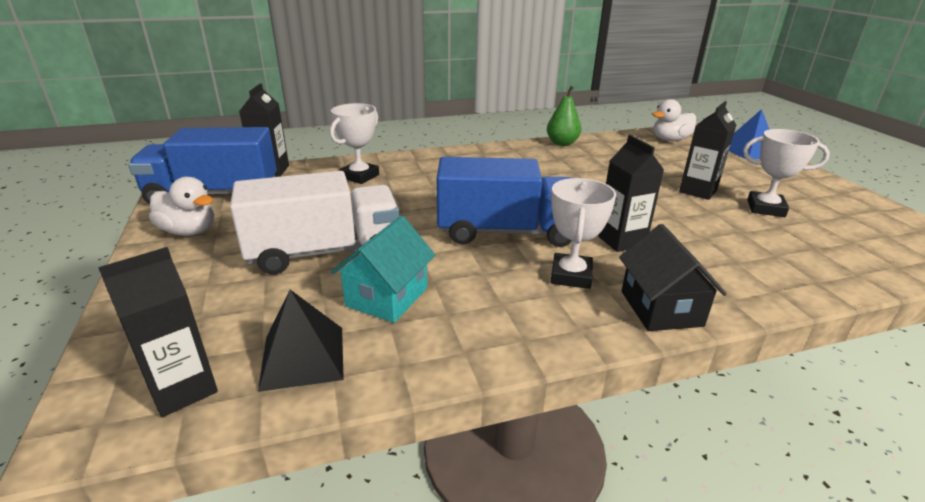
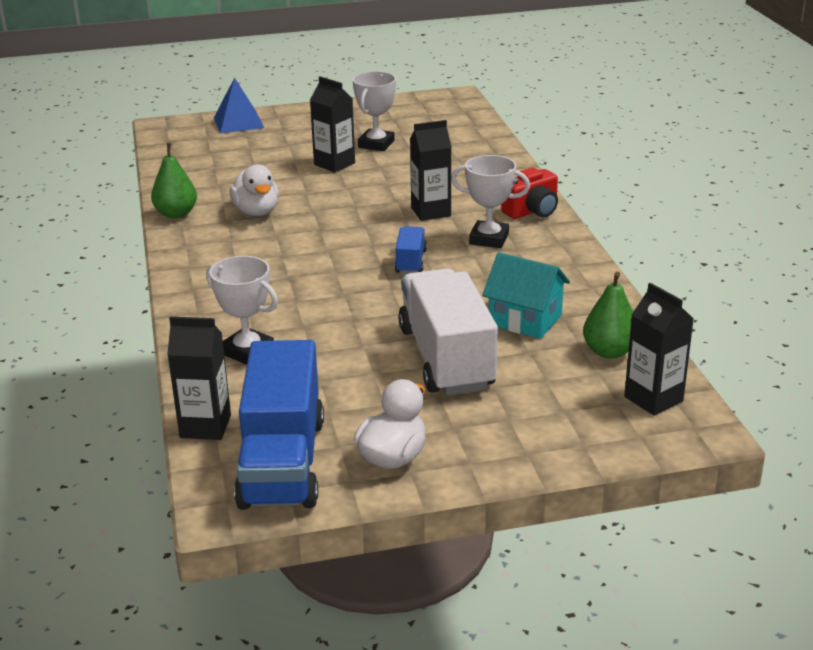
camera: 85 degrees left, 0 degrees up
black pyramid [258,290,344,392] -> green pear [583,272,633,359]
blue truck [437,157,572,247] -> blue truck [395,227,427,274], size x0.46
black house [619,224,727,331] -> red camera [501,168,558,219]
white duck [652,99,696,141] -> white duck moved to [229,164,279,216]

